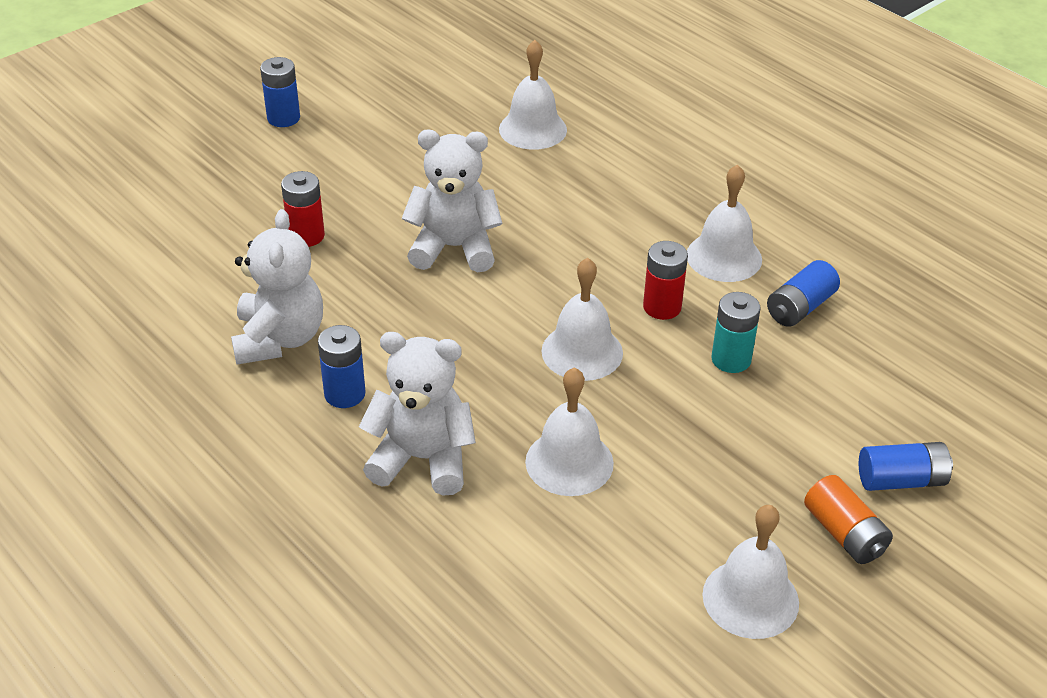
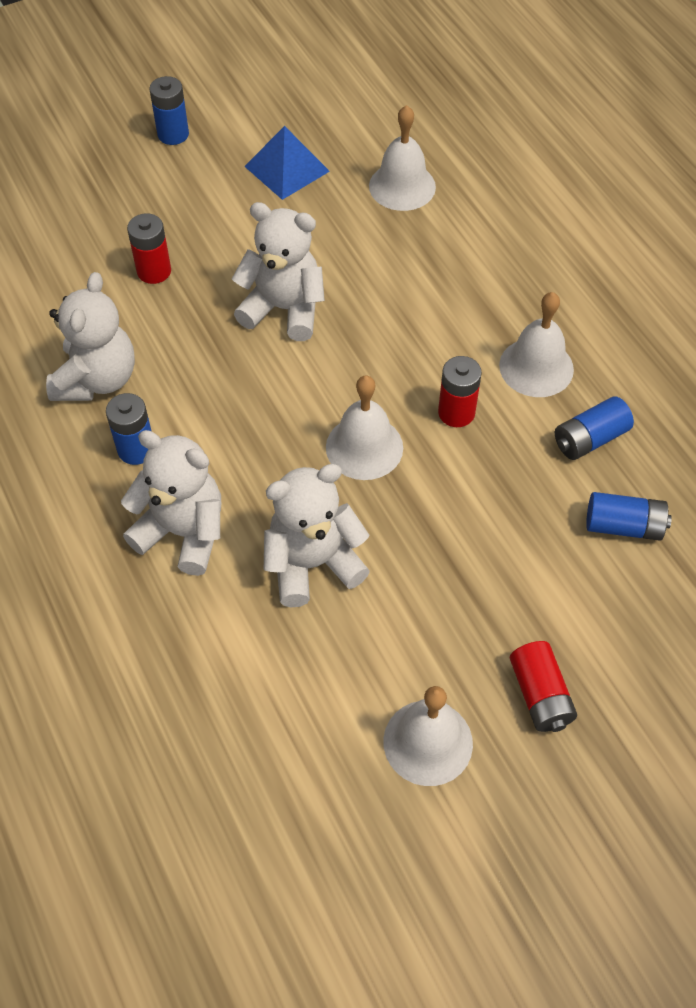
camera: 15 degrees right, 15 degrees up
white bell [525,367,614,496] -> white teddy bear [264,464,370,607]
turquoise battery [711,292,760,373] -> none
orange battery [804,475,893,564] -> red battery [510,641,577,732]
blue battery [859,442,953,491] -> blue battery moved to [586,492,672,541]
none -> blue pyramid [244,126,330,200]

